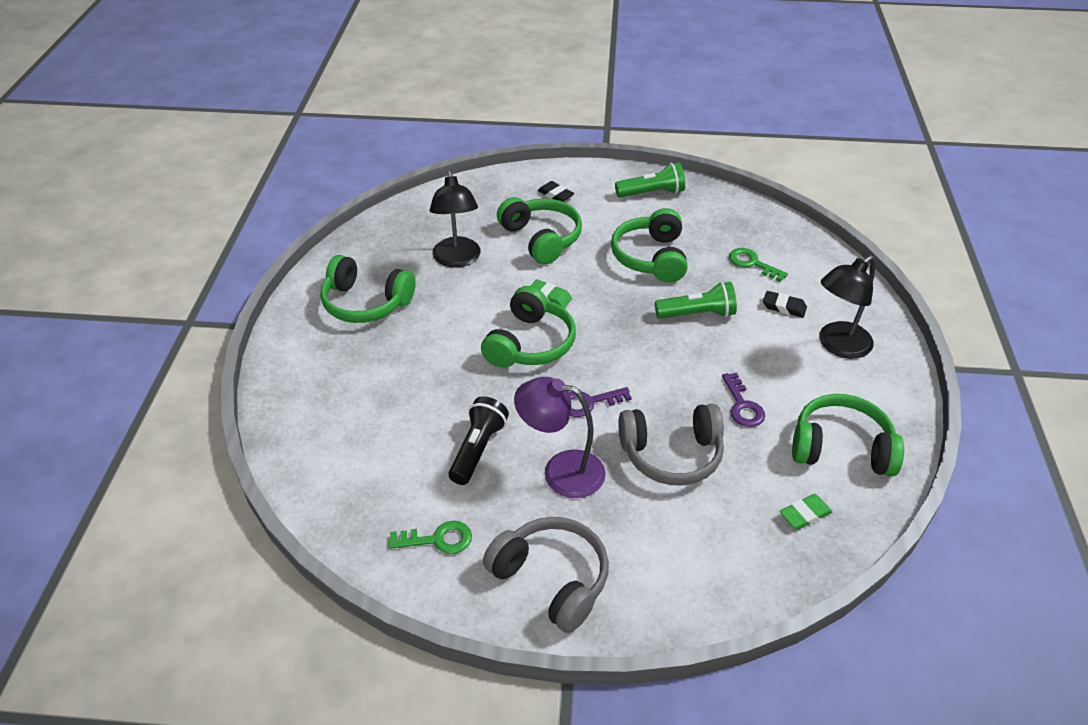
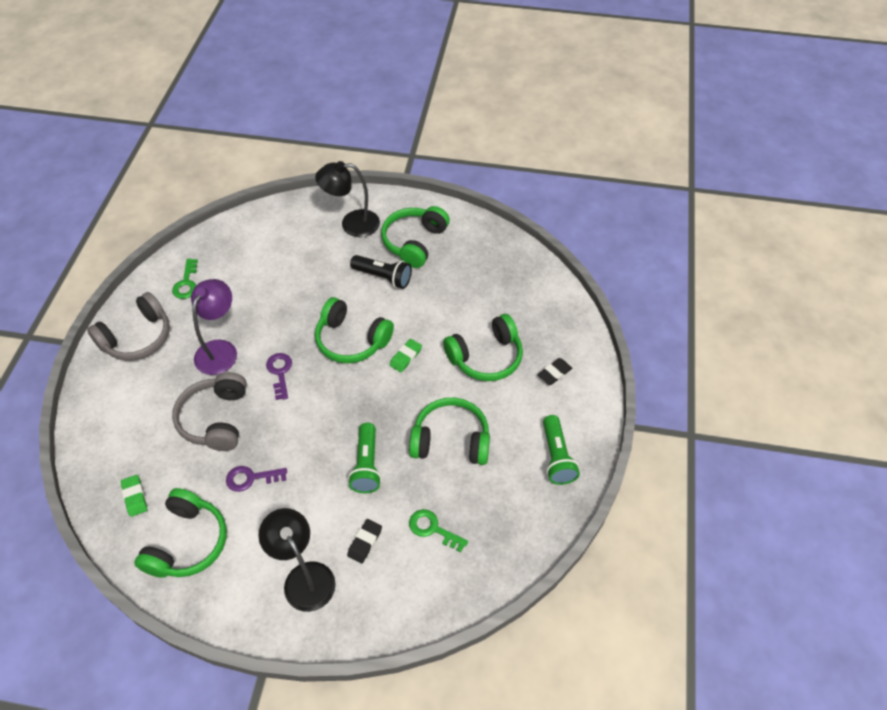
camera: 95 degrees right, 10 degrees up
black lamp [430,170,481,267] -> black lamp moved to [315,161,380,237]
black flashlight [449,396,509,485] -> black flashlight moved to [350,255,412,289]
green key [729,248,788,281] -> green key turned 105 degrees counterclockwise [409,509,468,553]

